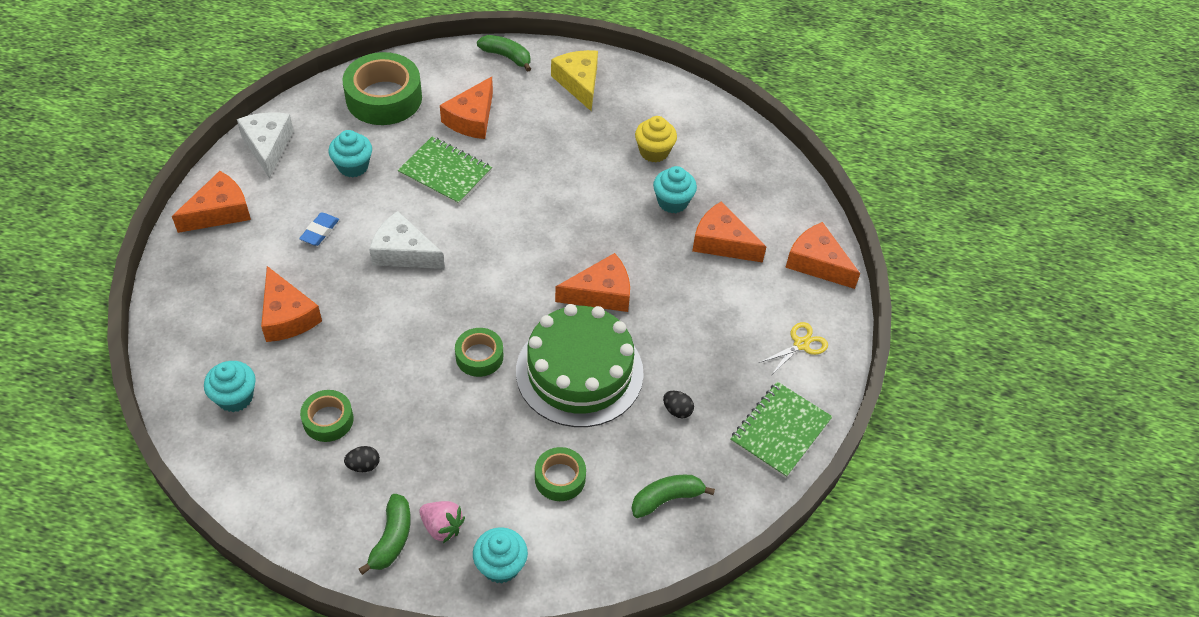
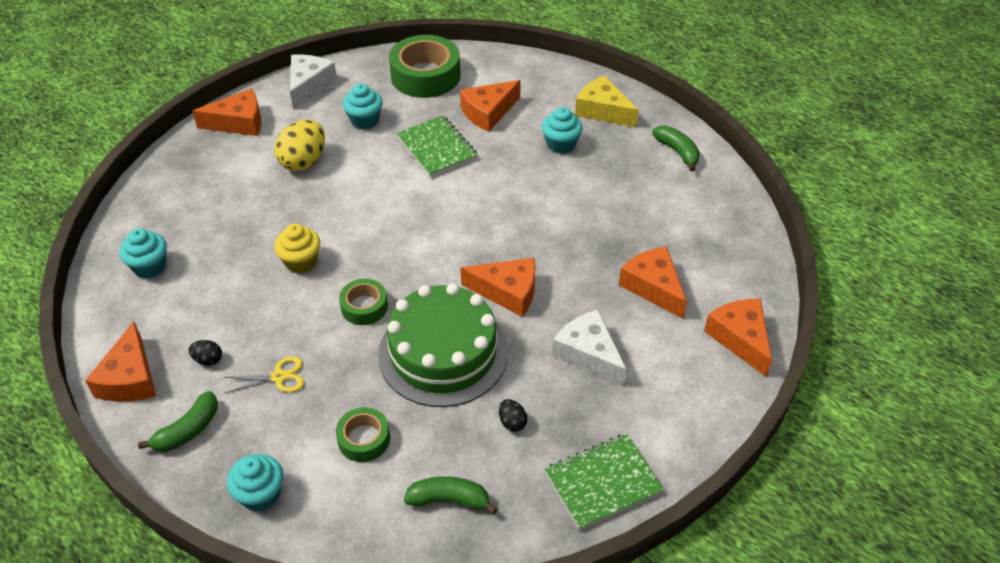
camera: 30 degrees right, 5 degrees down
orange cheese [261,266,322,342] -> orange cheese moved to [85,321,156,402]
blue eraser [299,213,339,246] -> yellow egg [274,120,325,171]
green tape [300,390,354,442] -> none
white cheese [369,211,445,269] -> white cheese moved to [552,310,627,386]
pink strawberry [419,501,465,543] -> none
green banana [477,35,531,72] -> green banana moved to [652,125,700,171]
yellow cheese [551,50,598,111] -> yellow cheese turned 60 degrees counterclockwise [575,76,639,127]
yellow cupcake [635,116,677,162] -> yellow cupcake moved to [274,224,320,274]
turquoise cupcake [653,166,697,213] -> turquoise cupcake moved to [542,107,583,154]
yellow scissors [759,322,828,374] -> yellow scissors moved to [224,356,304,394]

